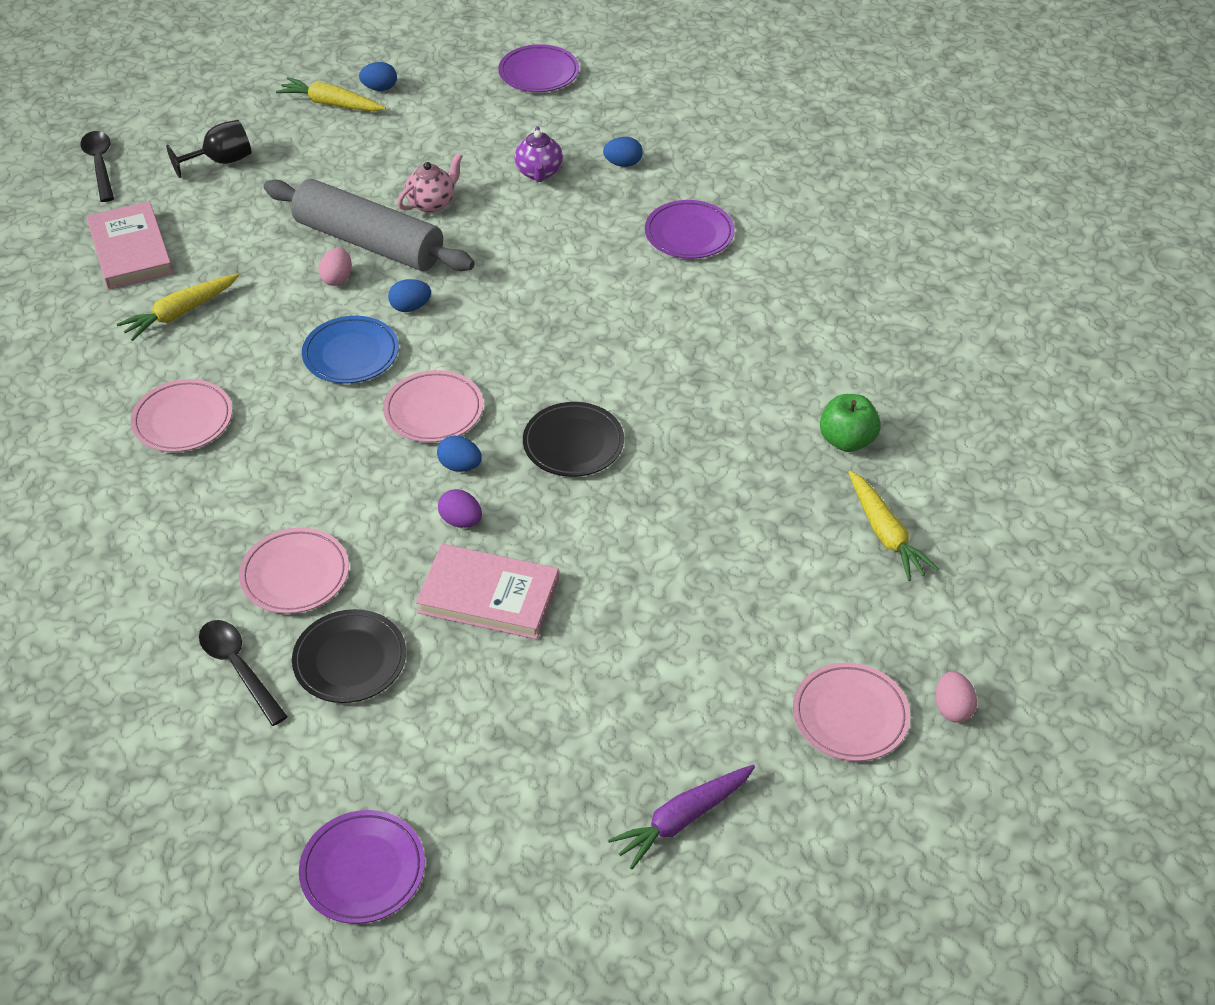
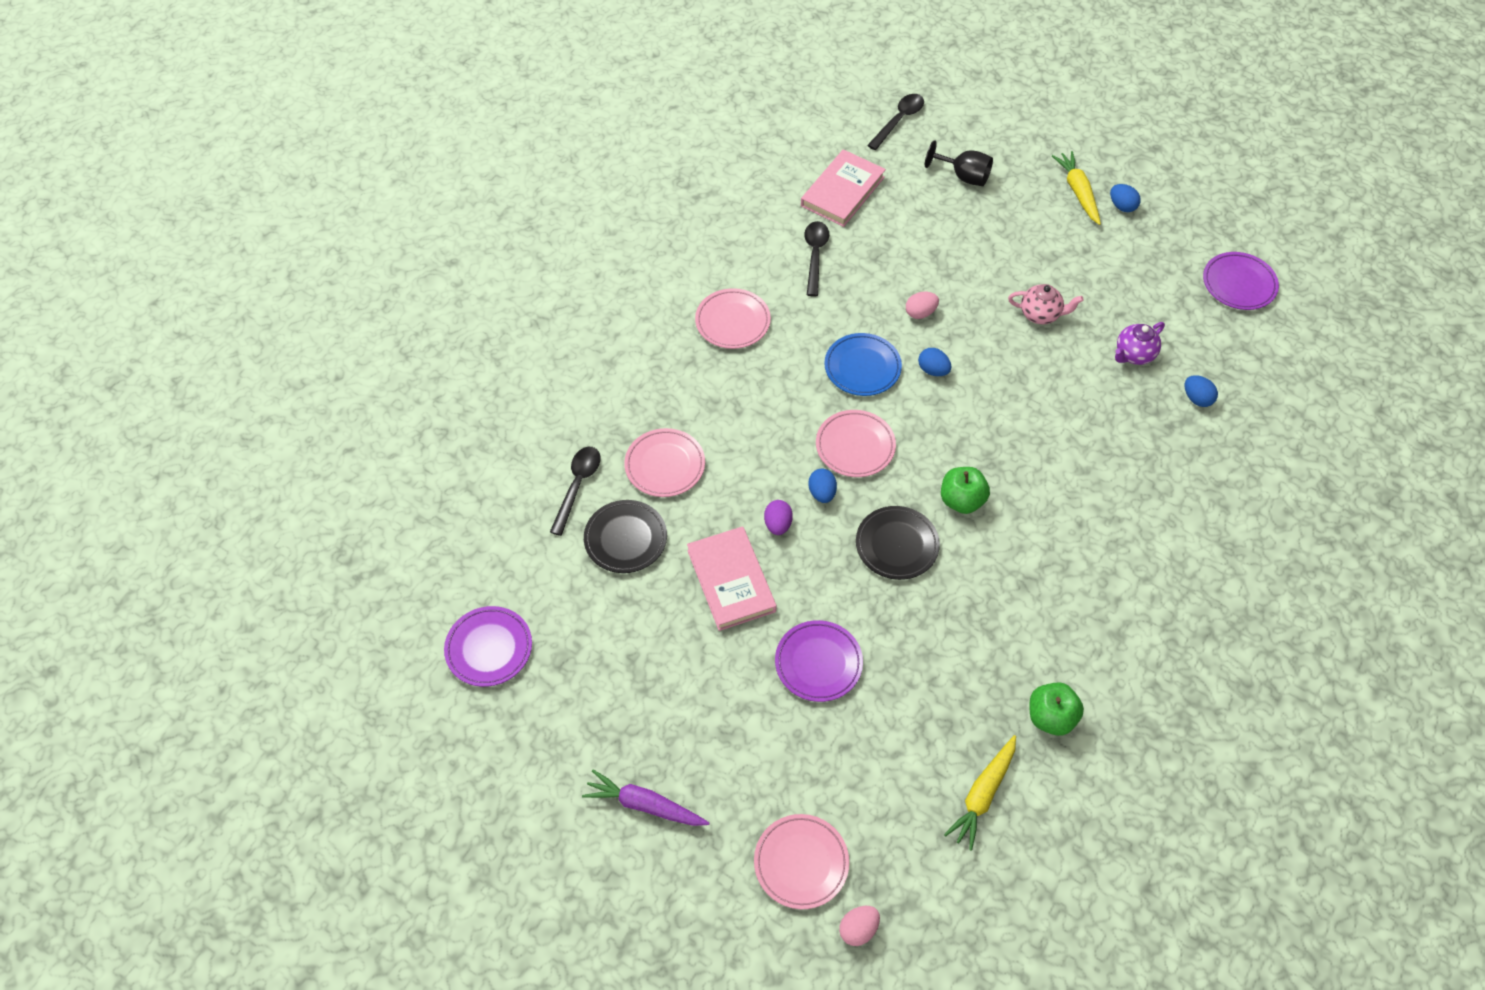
camera: 55 degrees right, 10 degrees up
yellow carrot [117,274,239,341] -> black spoon [804,221,829,296]
grey rolling pin [264,179,475,271] -> none
purple plate [645,200,735,259] -> purple plate moved to [775,620,863,702]
none -> green apple [941,467,990,514]

